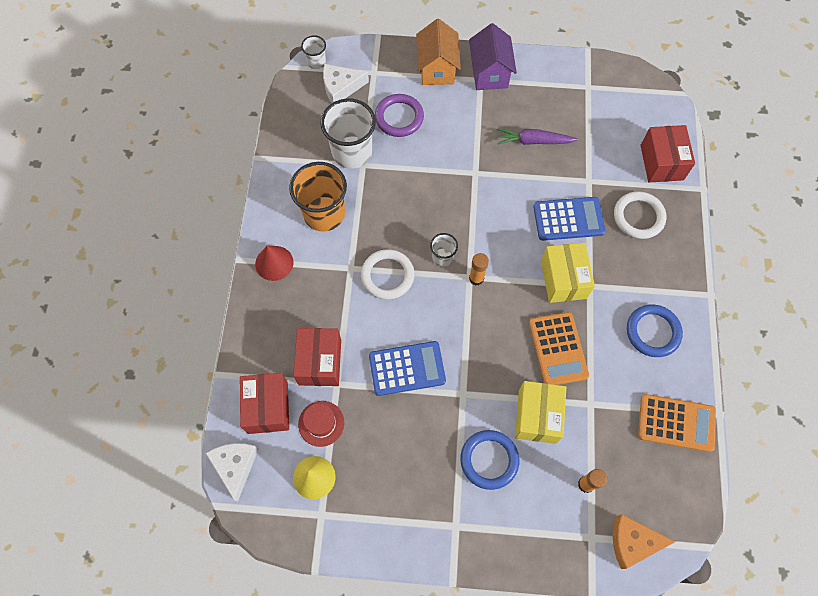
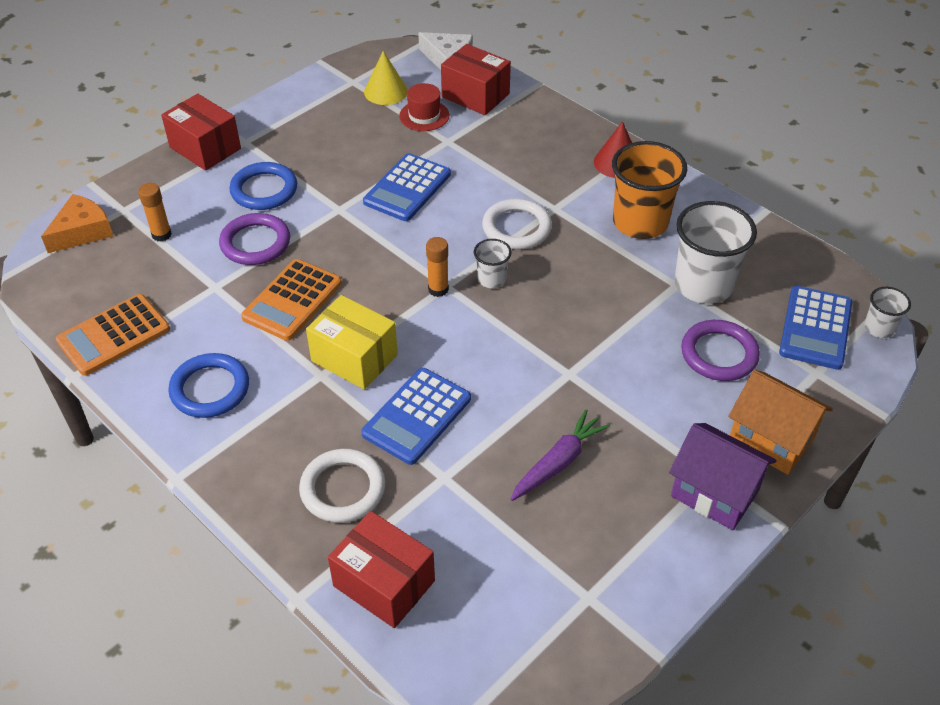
camera: 130 degrees right, 20 degrees down
red box [293,328,341,386] -> red box moved to [161,94,241,171]
white cheese [323,64,369,103] -> blue calculator [779,286,852,370]
yellow box [515,381,566,444] -> purple ring [219,213,290,265]
orange calculator [529,312,589,385] -> orange calculator turned 90 degrees counterclockwise [241,259,342,341]

